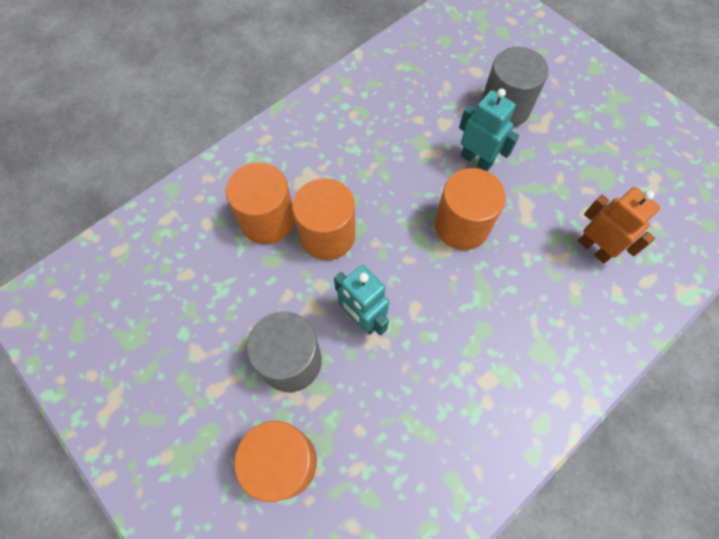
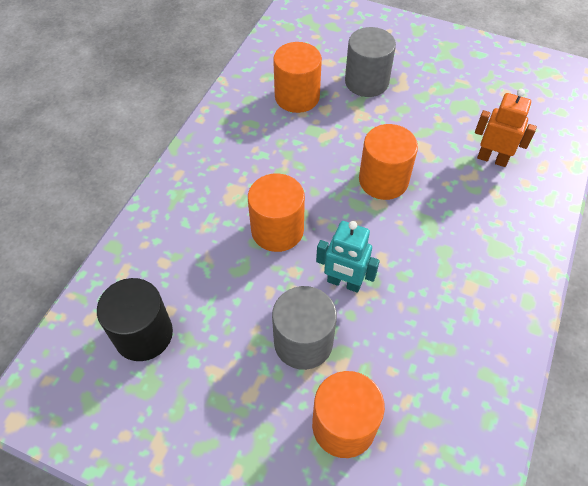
camera: 25 degrees left, 10 degrees down
orange cylinder [226,162,295,244] -> orange cylinder moved to [273,42,322,113]
turquoise robot [459,89,519,171] -> none
none -> black cylinder [97,278,173,361]

